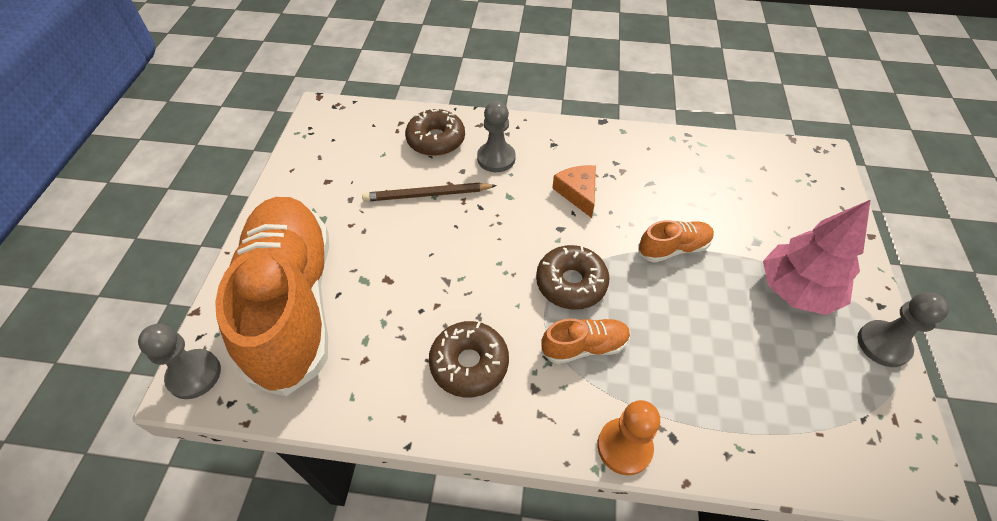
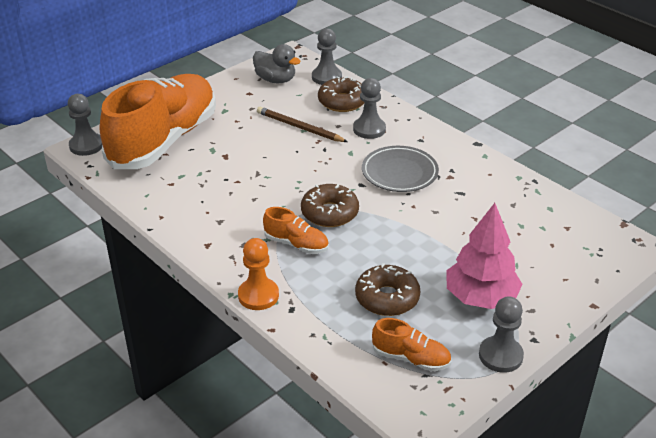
camera: 40 degrees right, 15 degrees down
brown donut [429,321,509,397] -> brown donut moved to [355,263,421,316]
orange cheese [552,165,596,218] -> grey plate [362,146,439,192]
orange shoe [638,220,714,263] -> orange shoe moved to [372,318,451,371]
none -> grey duck [253,44,301,83]
none -> grey pawn [312,28,342,85]

